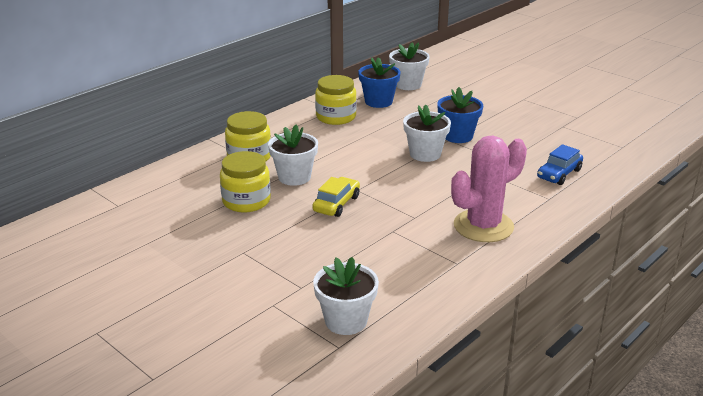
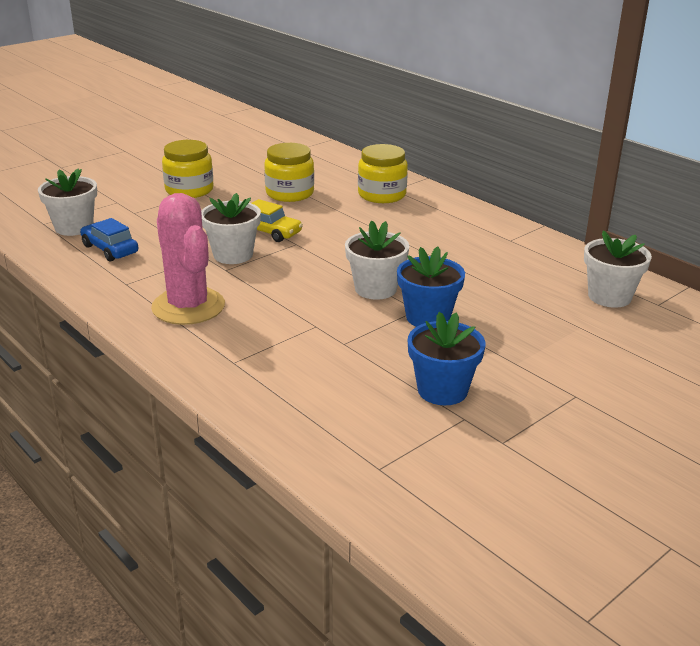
camera: 95 degrees right, 0 degrees up
white flower pot [268,125,318,186] -> white flower pot moved to [201,193,261,264]
yellow jar [315,75,357,125] -> yellow jar moved to [162,140,213,198]
blue flower pot [358,57,400,108] -> blue flower pot moved to [408,312,485,405]
blue car [537,144,583,185] -> blue car moved to [80,218,138,261]

